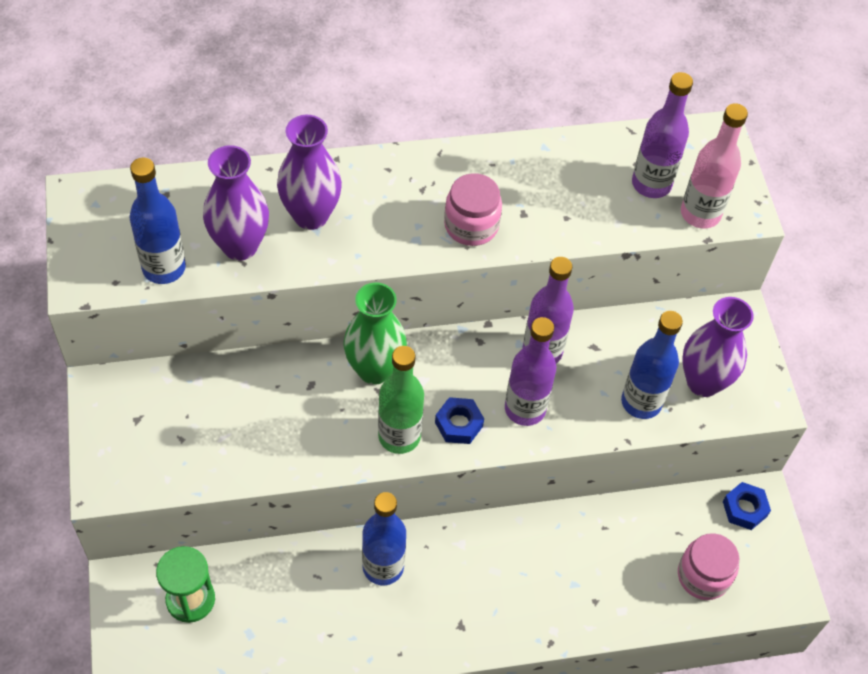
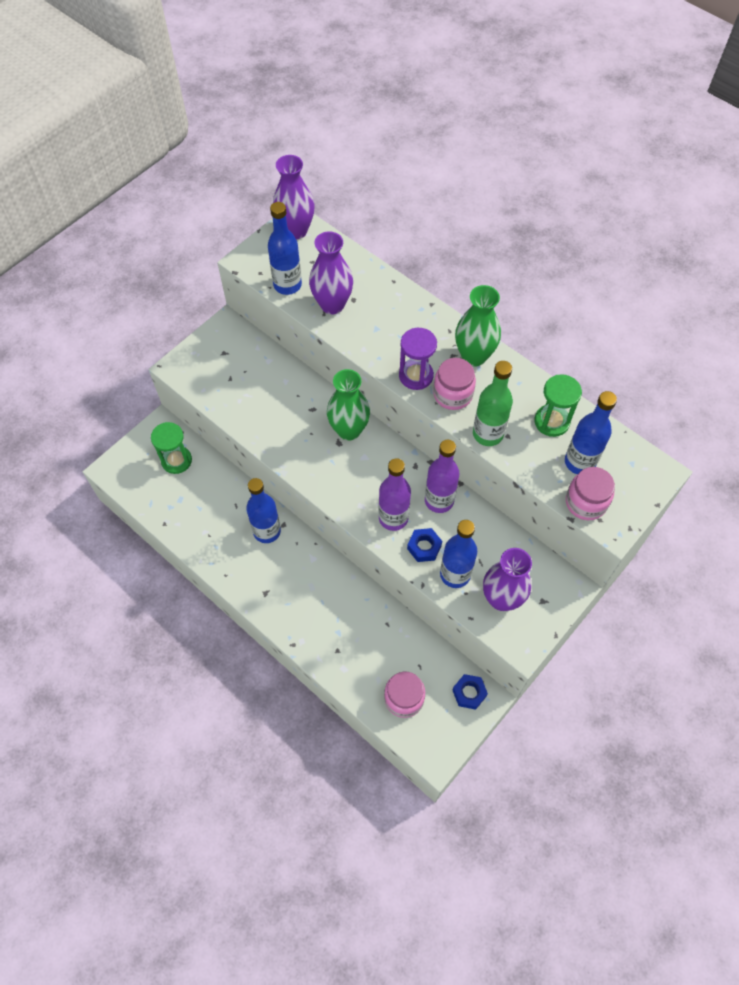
camera: 55 degrees right, 5 degrees up
purple vase [277,115,342,230] -> purple vase moved to [273,155,315,239]
green bottle [378,346,424,454] -> green bottle moved to [473,361,513,446]
blue nut [435,397,484,444] -> blue nut moved to [407,528,442,562]
purple bottle [632,72,693,198] -> blue bottle [565,391,617,474]
pink bottle [681,103,748,228] -> pink jar [566,467,615,520]
none -> purple hourglass [399,328,437,390]
none -> green vase [455,285,501,367]
none -> green hourglass [534,374,582,437]

